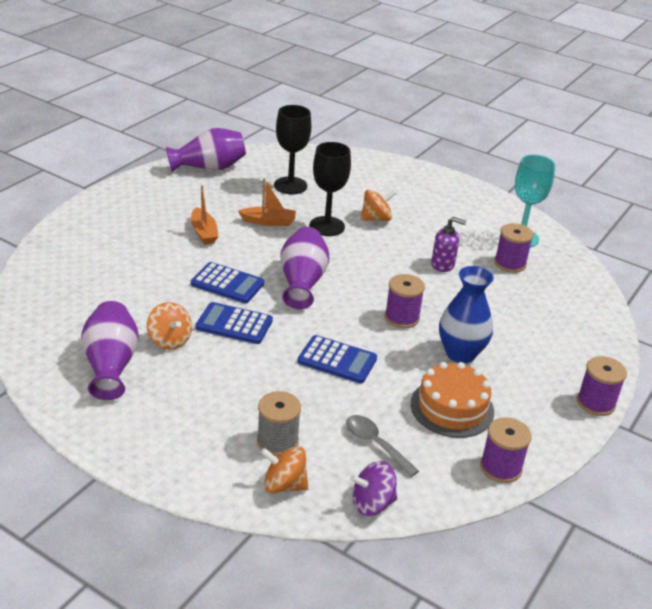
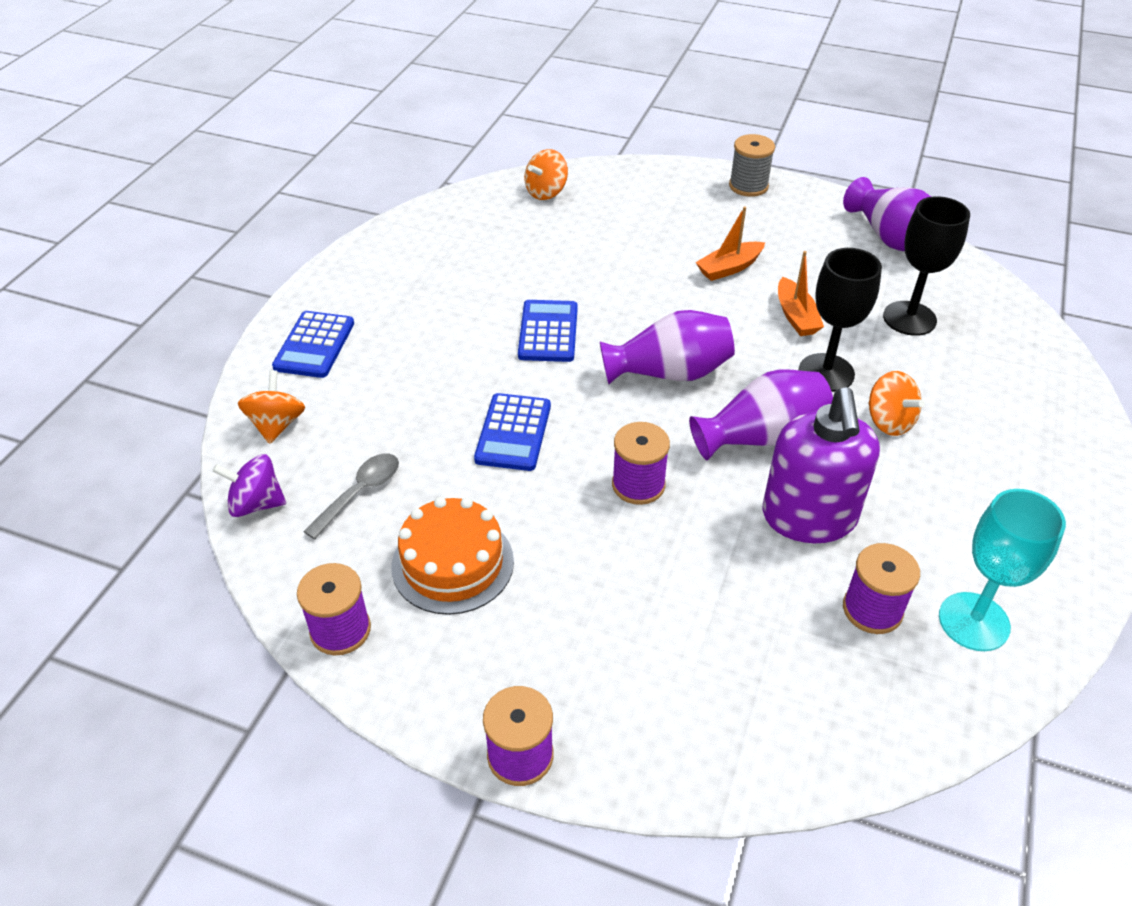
camera: 80 degrees right, 10 degrees up
purple vase [81,301,139,400] -> purple vase moved to [689,369,833,460]
orange spinning top [147,302,192,350] -> orange spinning top moved to [524,149,568,200]
blue calculator [191,262,264,303] -> blue calculator moved to [272,311,354,378]
grey spool [257,391,301,456] -> grey spool moved to [729,134,775,197]
purple spinning top [350,461,397,516] -> purple spinning top turned 60 degrees counterclockwise [213,454,286,517]
purple soap dispenser [431,217,466,272] -> purple soap dispenser [763,387,880,543], size x1.90
blue vase [439,266,494,363] -> none

